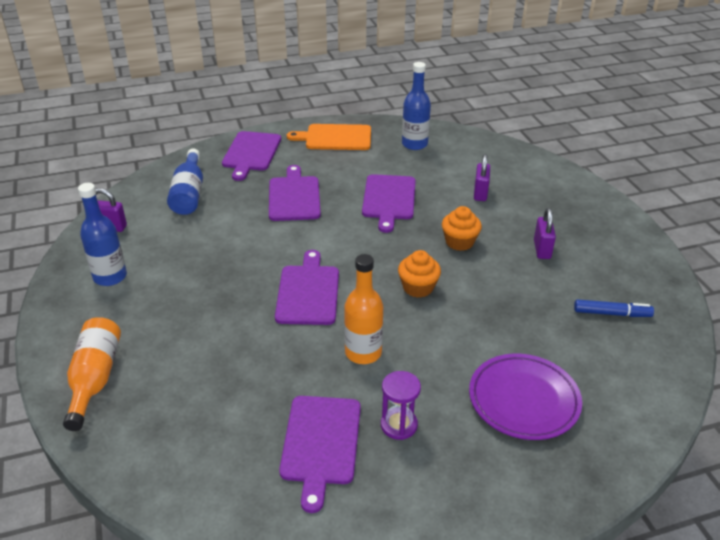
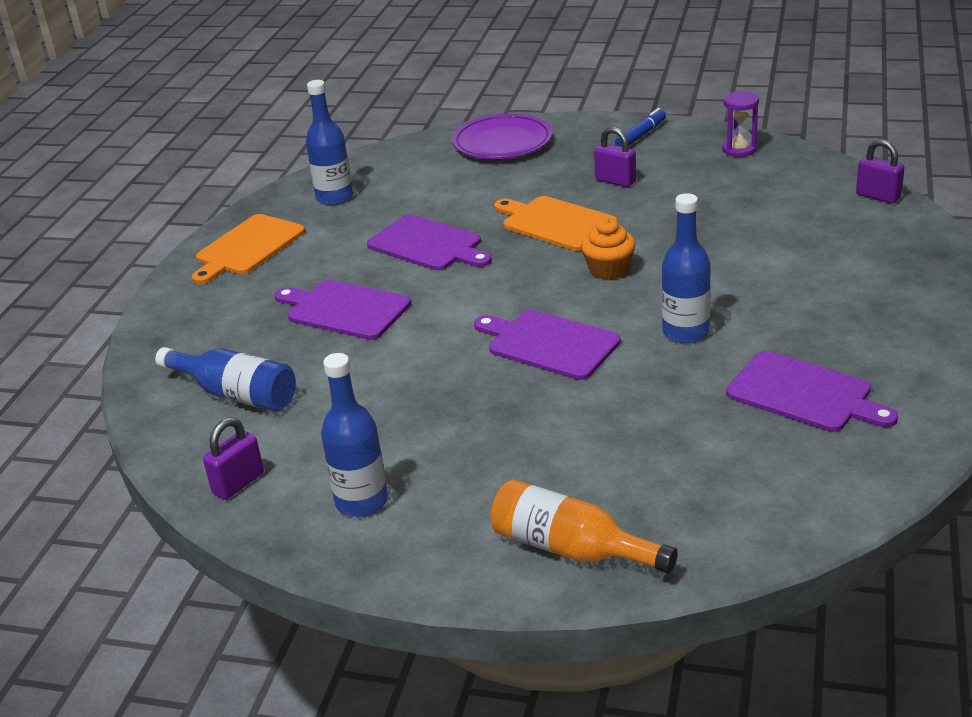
camera: 55 degrees left, 5 degrees down
purple cutting board [222,131,281,181] -> none
orange bottle [344,254,383,364] -> blue bottle [662,193,711,343]
purple hourglass [381,371,421,440] -> purple hourglass moved to [722,91,759,157]
orange cupcake [442,206,482,251] -> orange cutting board [494,196,617,251]
purple plate [469,354,582,440] -> purple plate moved to [452,114,552,159]
purple padlock [474,154,490,201] -> purple padlock moved to [856,139,905,204]
blue marker [574,299,654,317] -> blue marker moved to [615,108,666,147]

